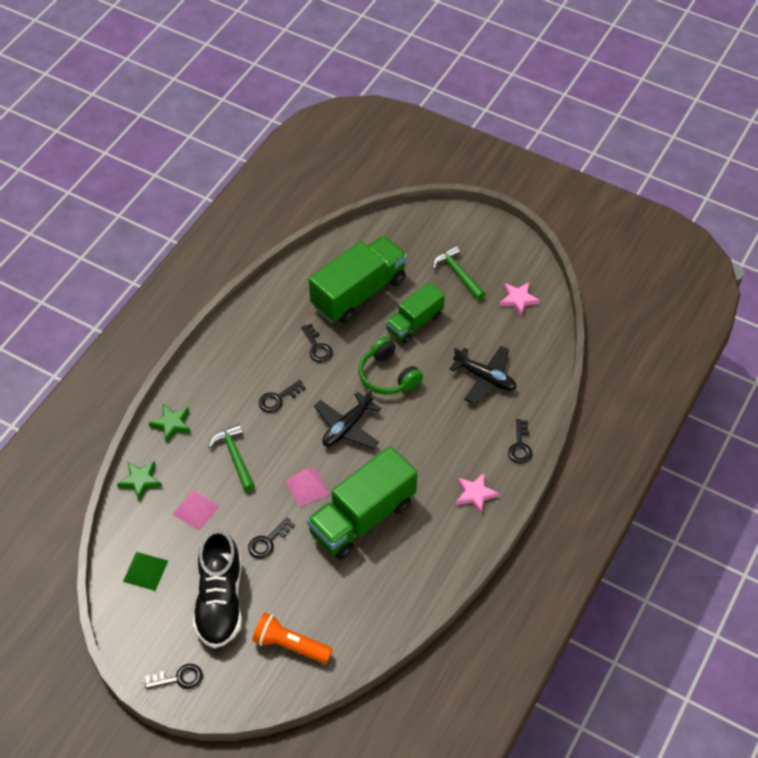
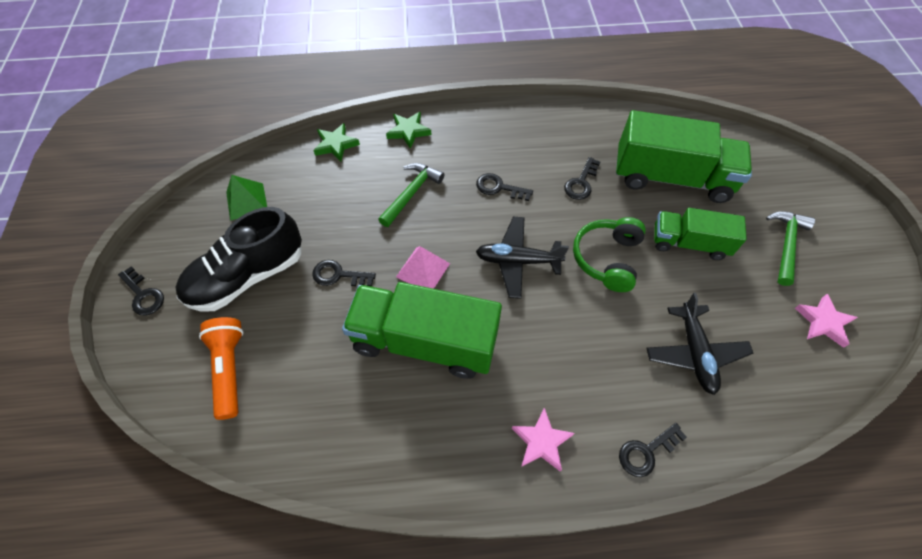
camera: 55 degrees right, 5 degrees up
pink pyramid [173,490,220,531] -> none

